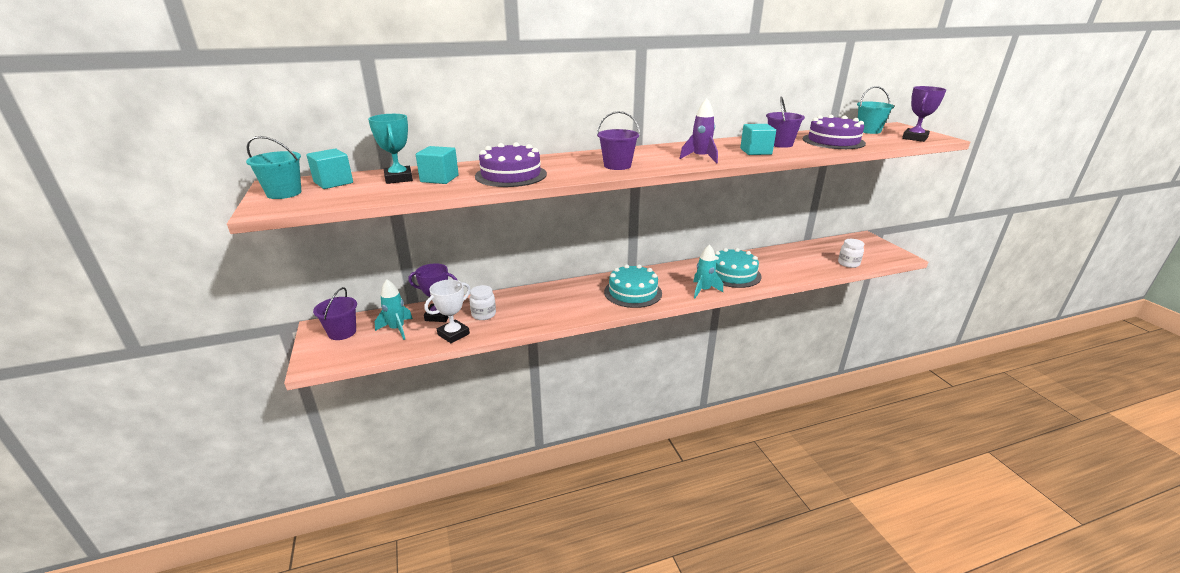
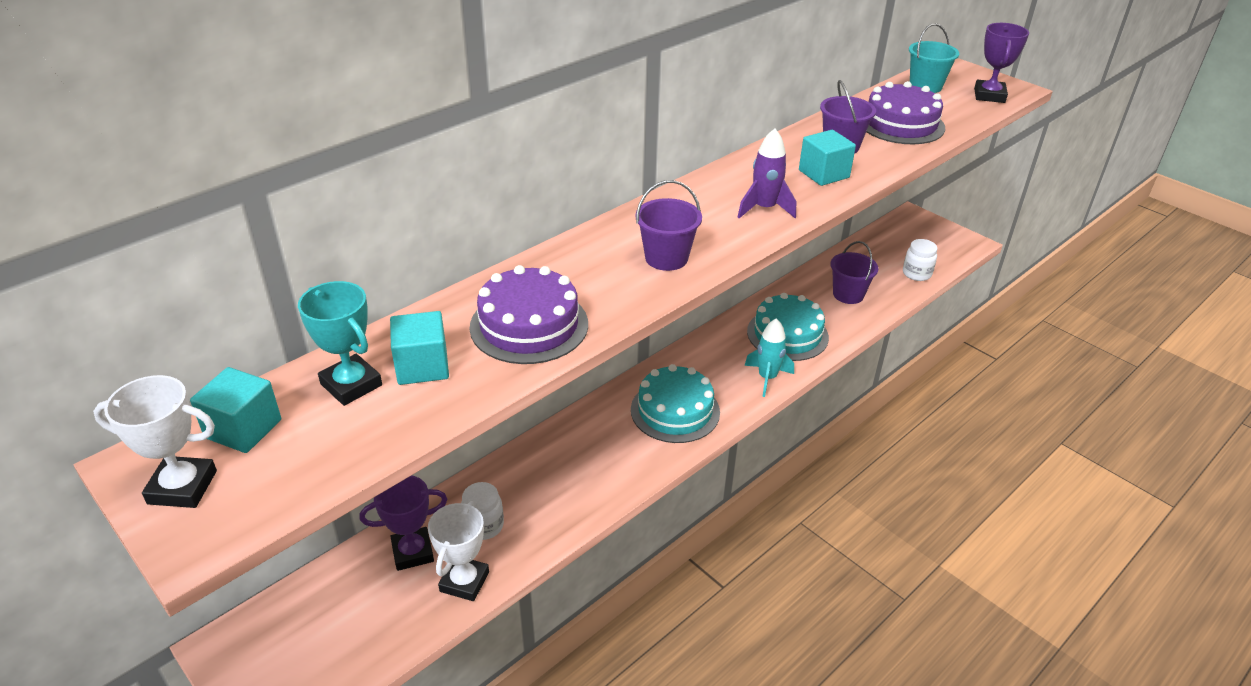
camera: 25 degrees left, 10 degrees up
turquoise bucket [246,136,301,199] -> white trophy [93,375,217,508]
purple bucket [313,287,357,340] -> purple bucket moved to [830,241,878,304]
turquoise rocket [375,279,413,340] -> none

